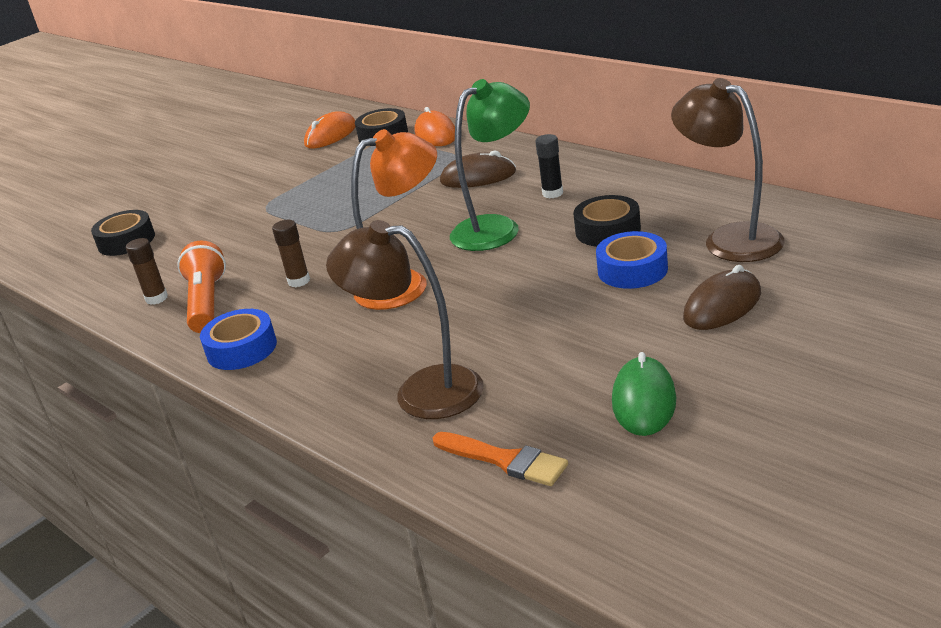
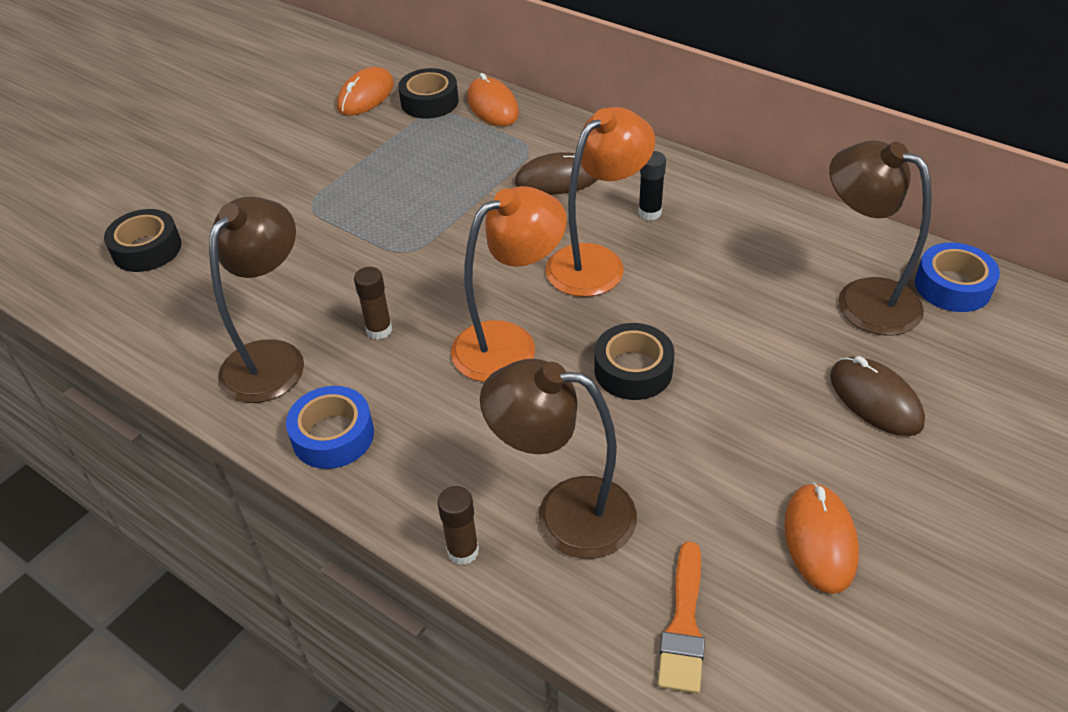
camera: 10 degrees left, 15 degrees up
brown glue stick [126,238,168,305] -> brown glue stick moved to [438,486,479,565]
orange flashlight [177,240,226,333] -> brown lamp [209,197,304,403]
orange brush [433,432,568,486] -> orange brush turned 75 degrees clockwise [658,541,705,694]
green lamp [450,79,530,251] -> orange lamp [545,107,655,297]
black tape [573,195,641,247] -> black tape moved to [594,323,675,400]
blue tape [596,231,668,289] -> blue tape moved to [915,242,1000,312]
green mouse [612,352,676,436] -> orange mouse [784,482,859,594]
brown mouse [683,265,761,330] -> brown mouse turned 75 degrees counterclockwise [830,356,925,436]

